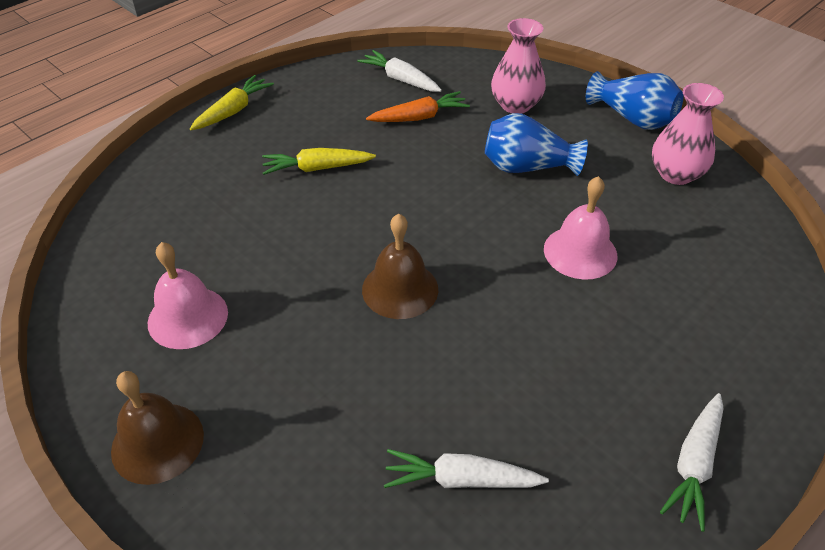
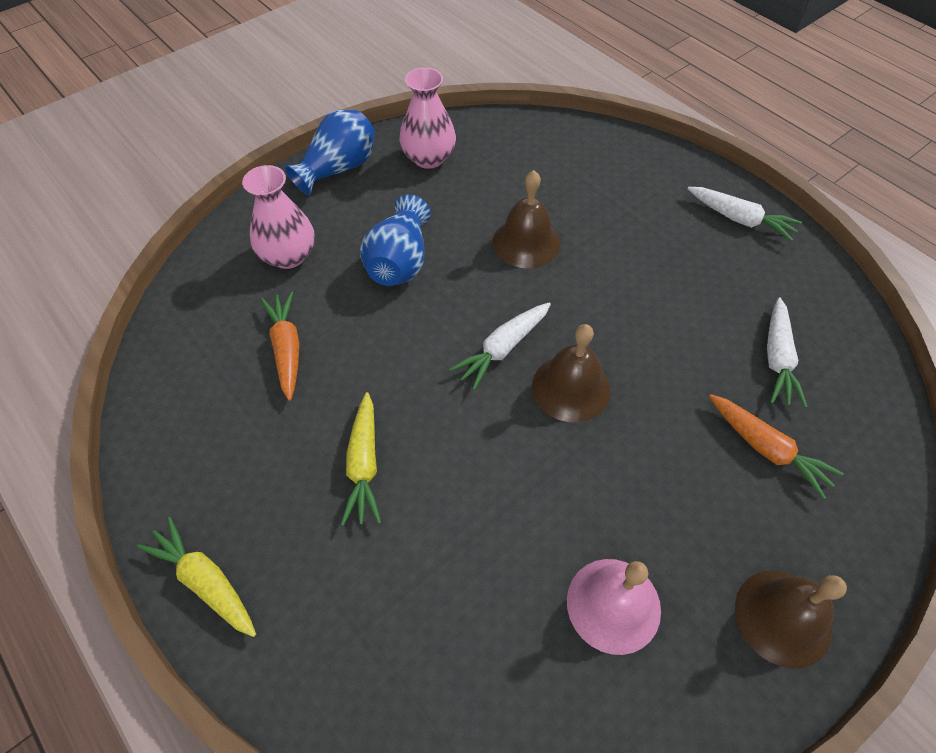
camera: 85 degrees left, 10 degrees up
white carrot [357,50,442,92] -> white carrot moved to [449,302,551,390]
pink bell [544,176,617,280] -> brown bell [493,170,560,268]
none -> orange carrot [709,394,844,499]

